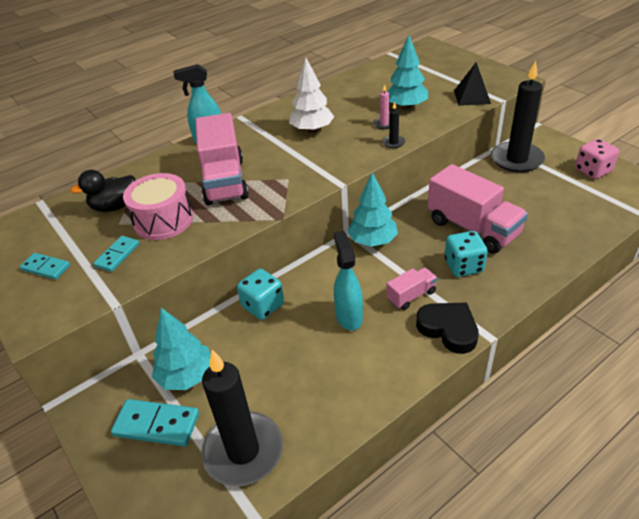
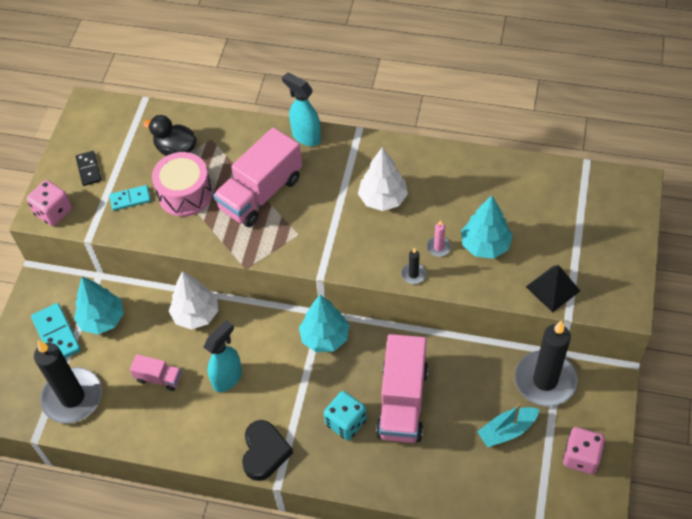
camera: 50 degrees right, 15 degrees up
turquoise domino [19,253,70,280] -> black domino [76,151,101,186]
turquoise dice [237,269,284,320] -> white tree [169,271,218,330]
pink truck [386,267,437,310] -> pink truck moved to [130,354,182,391]
none -> pink dice [26,180,72,226]
none -> turquoise boat [477,403,540,447]

